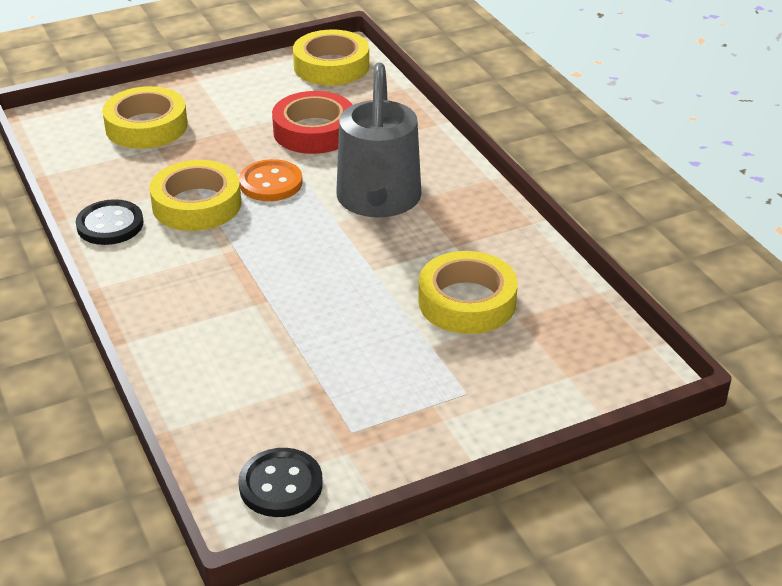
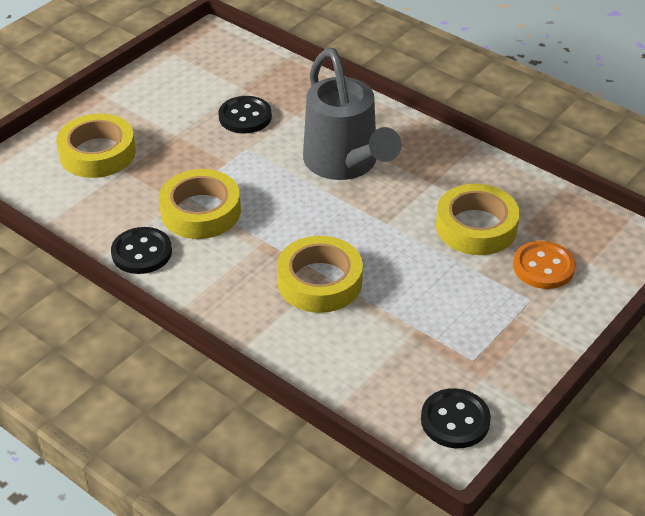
camera: 25 degrees left, 5 degrees up
orange button [239,159,303,201] -> orange button moved to [513,241,576,289]
red tape [272,91,352,154] -> black button [219,96,272,134]
yellow tape [293,29,369,85] -> yellow tape moved to [277,236,363,313]

